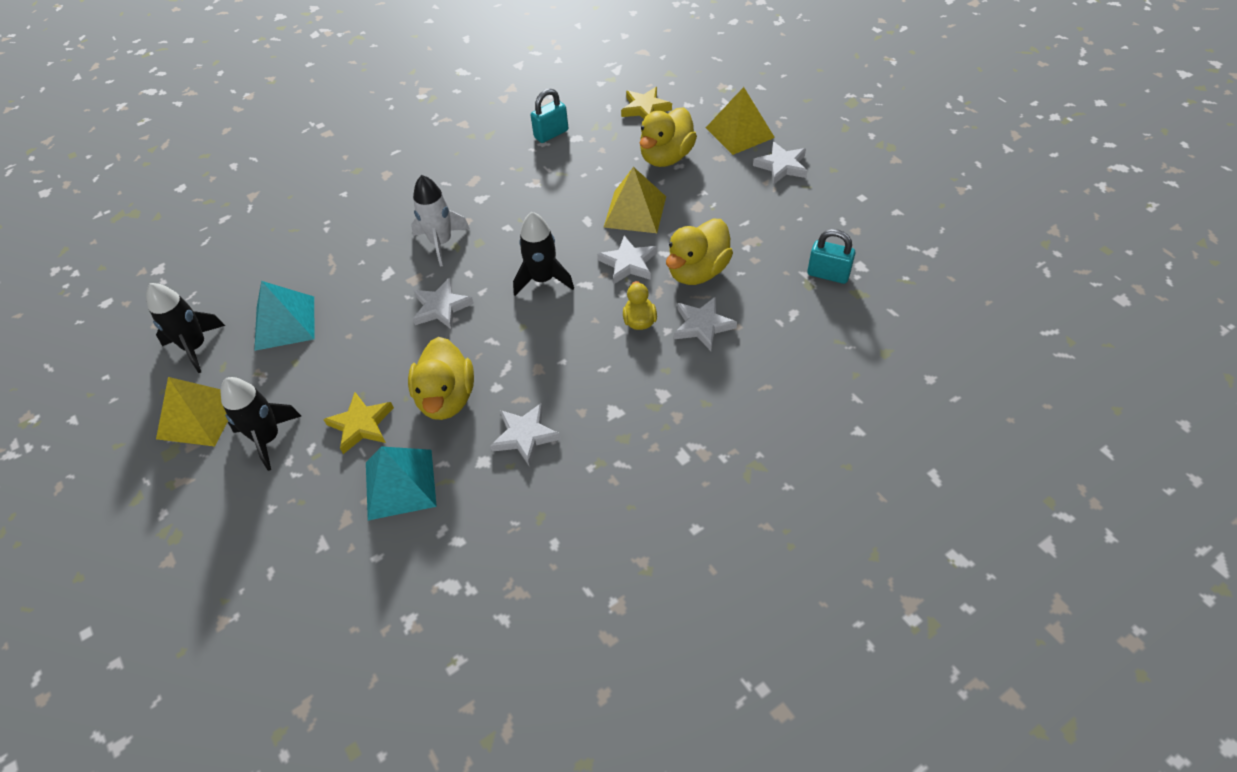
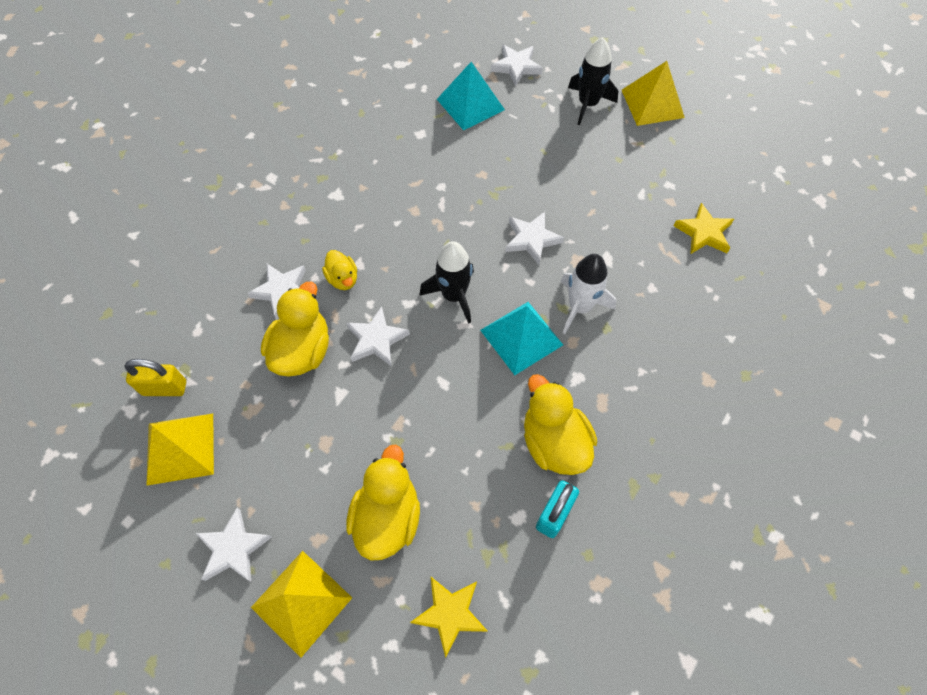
camera: 155 degrees right, 10 degrees up
black rocket [146,283,225,373] -> none
turquoise pyramid [254,281,314,351] -> turquoise pyramid moved to [480,302,563,375]
yellow star [323,392,394,454] -> yellow star moved to [673,203,734,254]
yellow duck [408,337,474,420] -> yellow duck moved to [524,374,597,475]
white star [490,403,561,467] -> white star moved to [491,45,543,86]
yellow pyramid [603,167,666,233] -> yellow pyramid moved to [146,413,214,486]
turquoise padlock [807,229,855,284] -> yellow padlock [124,359,186,396]

